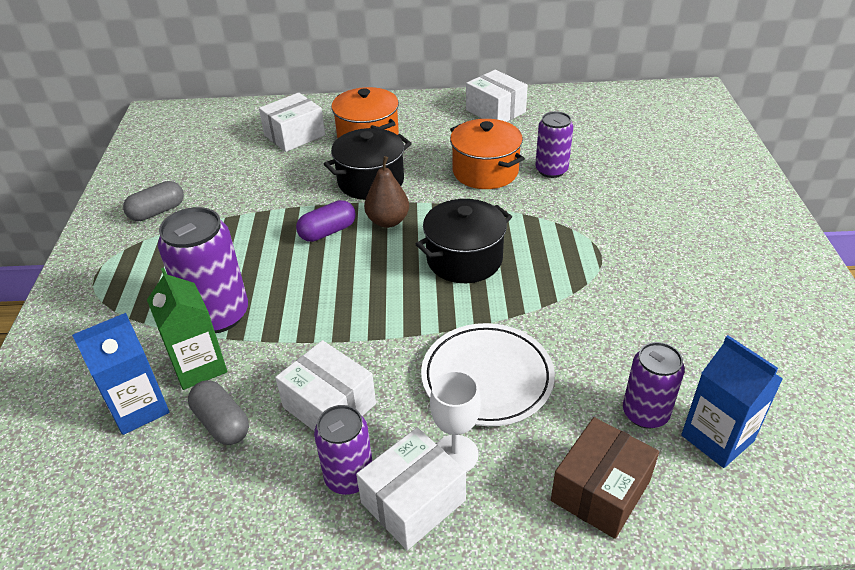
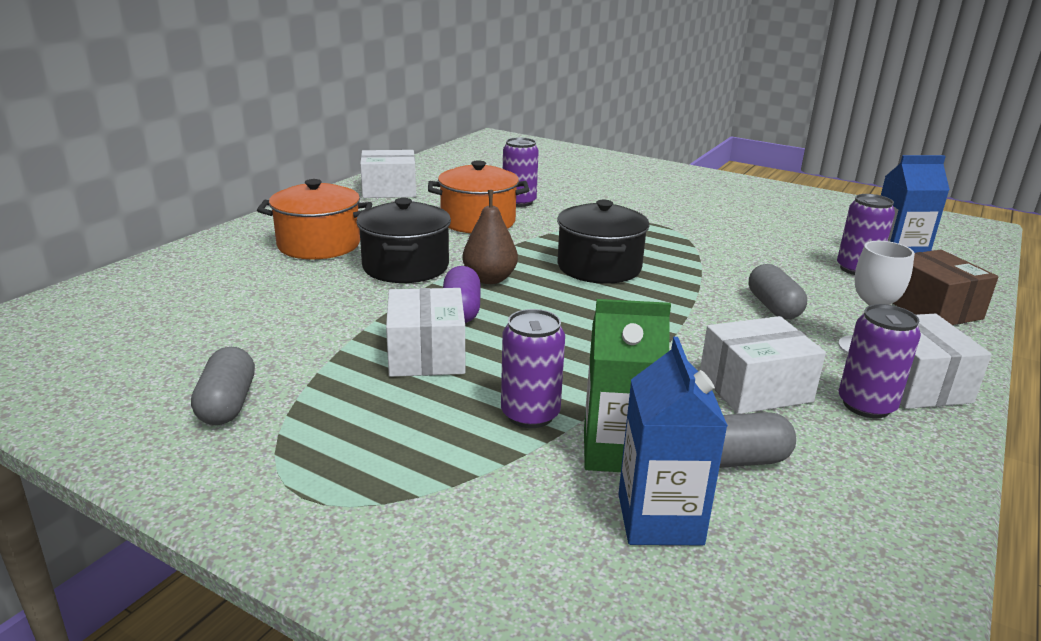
camera: 60 degrees left, 15 degrees down
purple can [158,207,248,333] -> purple can [501,309,565,428], size x0.63
white box [259,93,325,152] -> white box moved to [386,288,465,377]
white plate [421,323,555,426] -> grey capsule [749,264,807,319]

